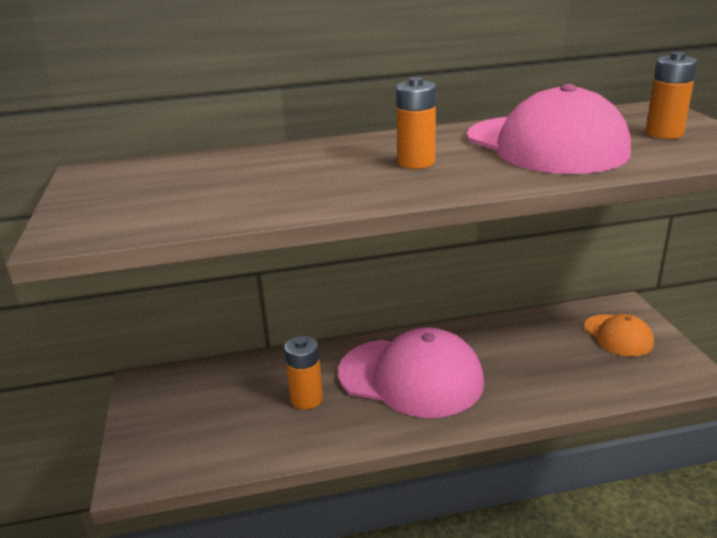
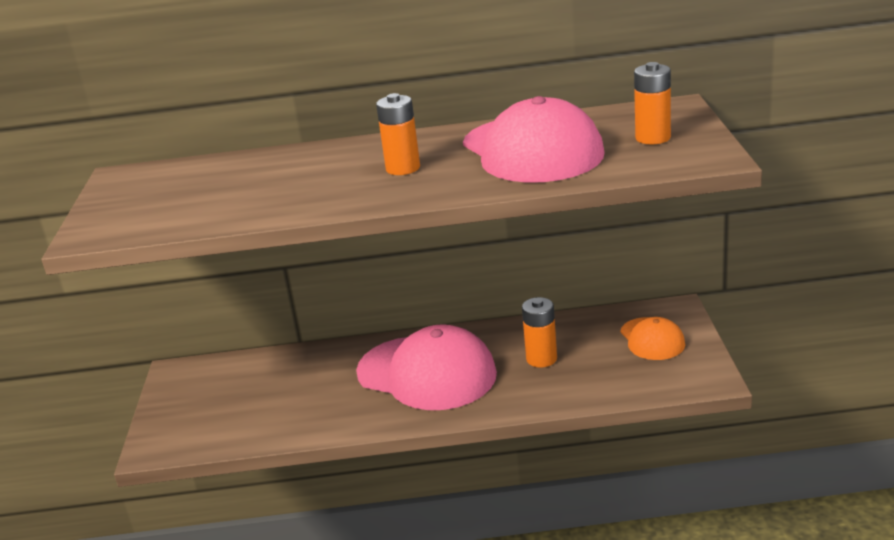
camera: 10 degrees right, 0 degrees up
orange battery [284,336,323,409] -> orange battery moved to [522,297,557,367]

